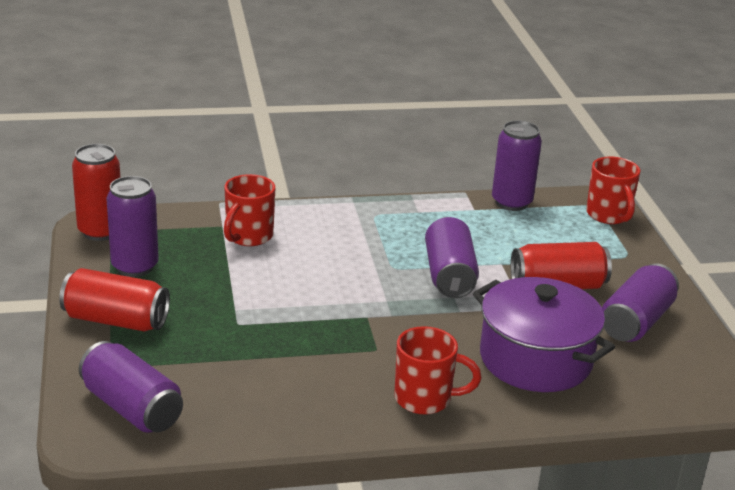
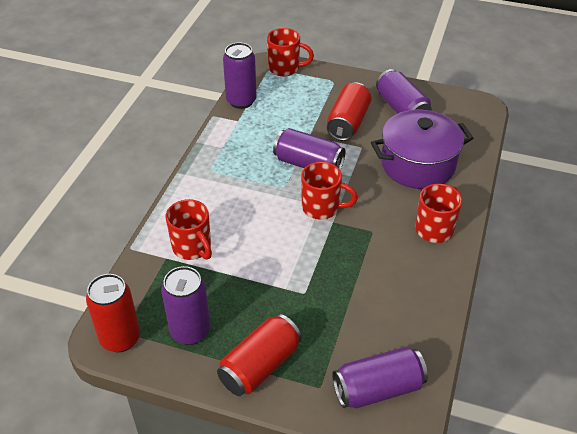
camera: 60 degrees left, 15 degrees up
none -> red mug [301,162,358,220]

